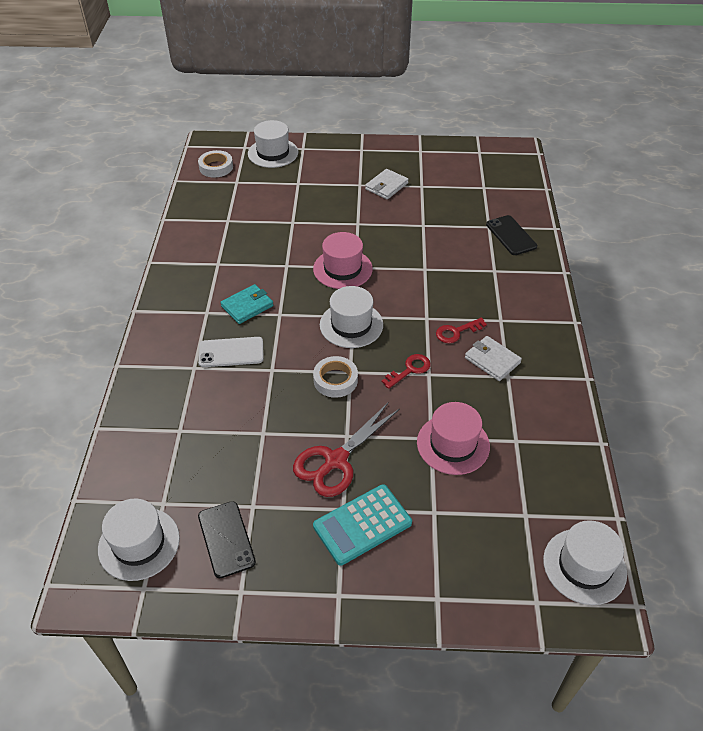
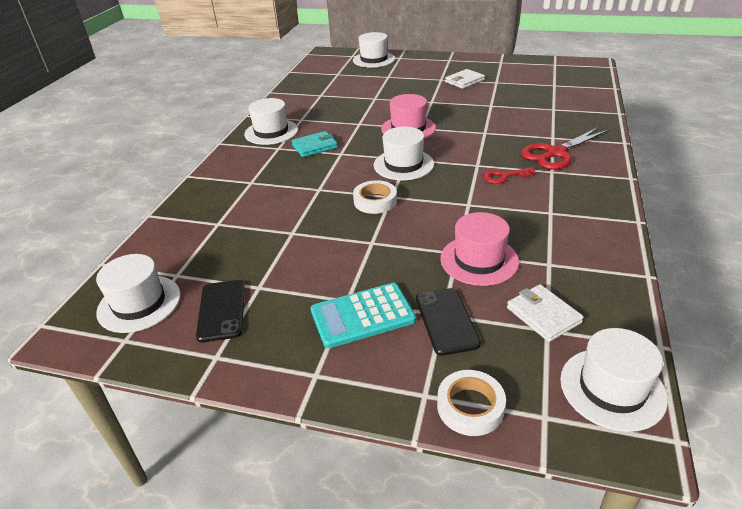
camera: 15 degrees right, 10 degrees down
white tape [198,150,233,177] -> white tape moved to [437,370,506,436]
white phone [198,337,264,367] -> none
red scissors [293,403,400,497] -> red scissors moved to [521,127,608,170]
red key [382,354,431,389] -> none
white wallet [465,336,522,381] -> white wallet moved to [507,284,584,342]
black phone [486,215,537,255] -> black phone moved to [416,288,481,356]
none -> white hat [244,98,298,145]

